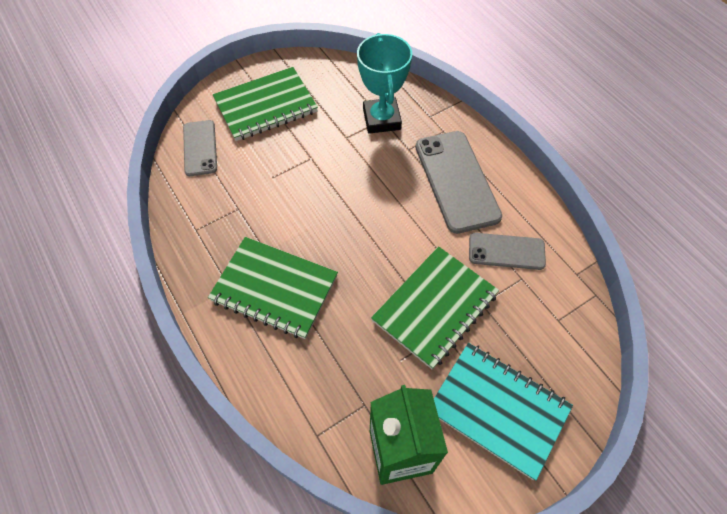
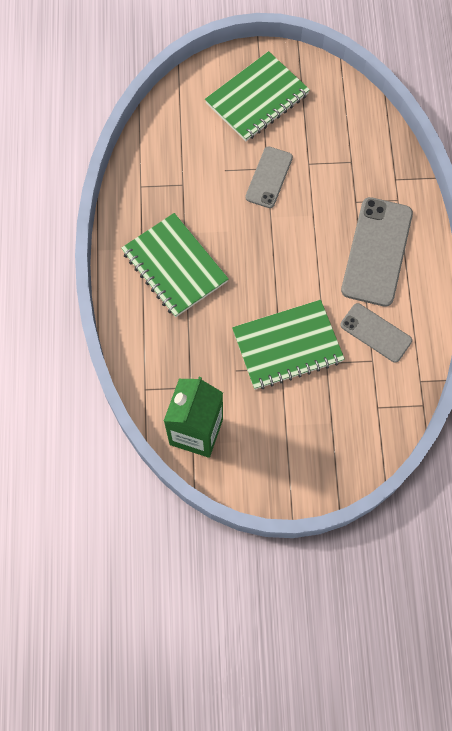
camera: 30 degrees right, 10 degrees up
grey phone [183,120,217,176] -> grey phone moved to [245,146,293,208]
green notebook [213,67,318,141] -> green notebook turned 45 degrees counterclockwise [205,51,310,141]
turquoise trophy [357,33,412,134] -> none
turquoise notebook [434,343,573,480] -> none

